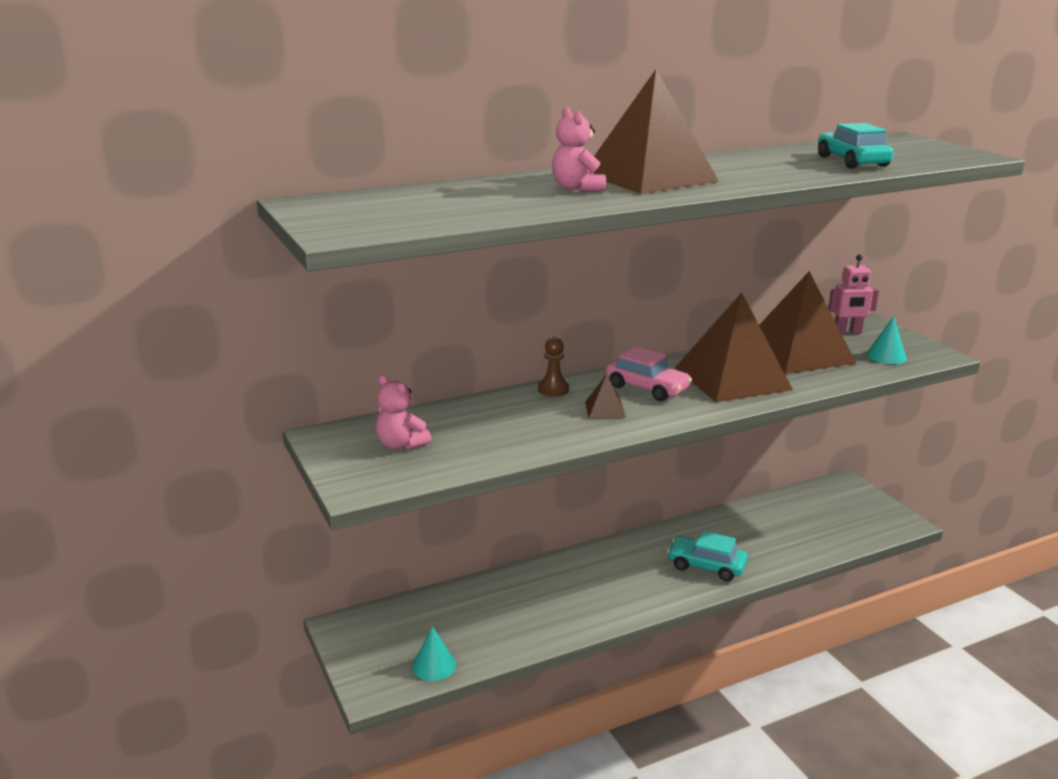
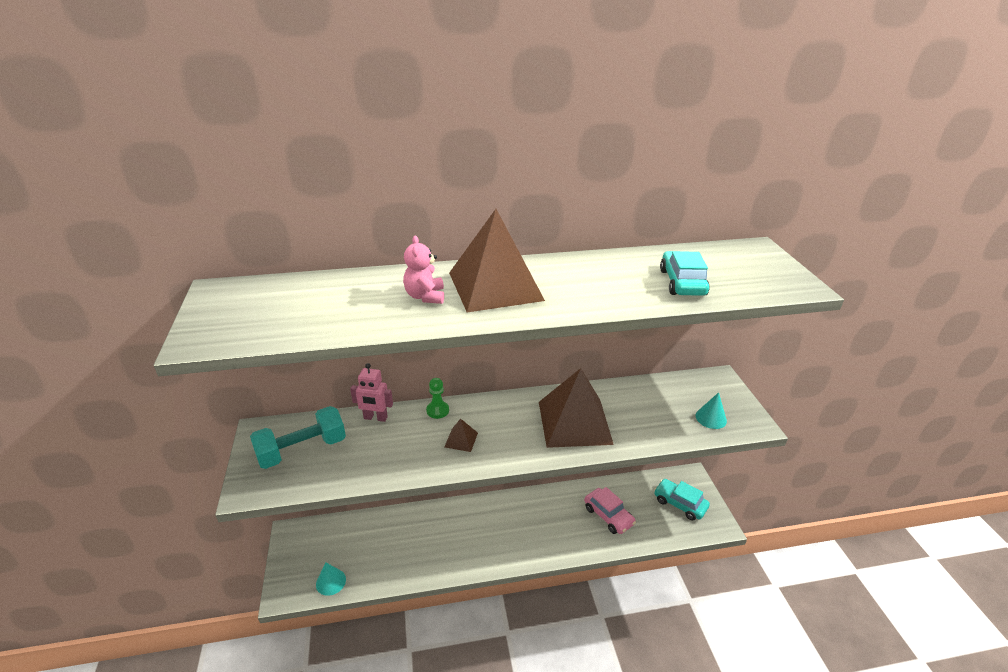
camera: 15 degrees right, 10 degrees up
pink teddy bear [376,375,431,450] -> turquoise dumbbell [250,406,346,469]
brown pawn [538,337,569,397] -> green pawn [426,378,449,419]
pink car [606,346,692,401] -> pink car moved to [584,487,636,534]
turquoise car [667,531,748,581] -> turquoise car moved to [654,479,710,521]
brown pyramid [759,271,857,374] -> none
pink robot [828,254,879,335] -> pink robot moved to [350,363,393,422]

